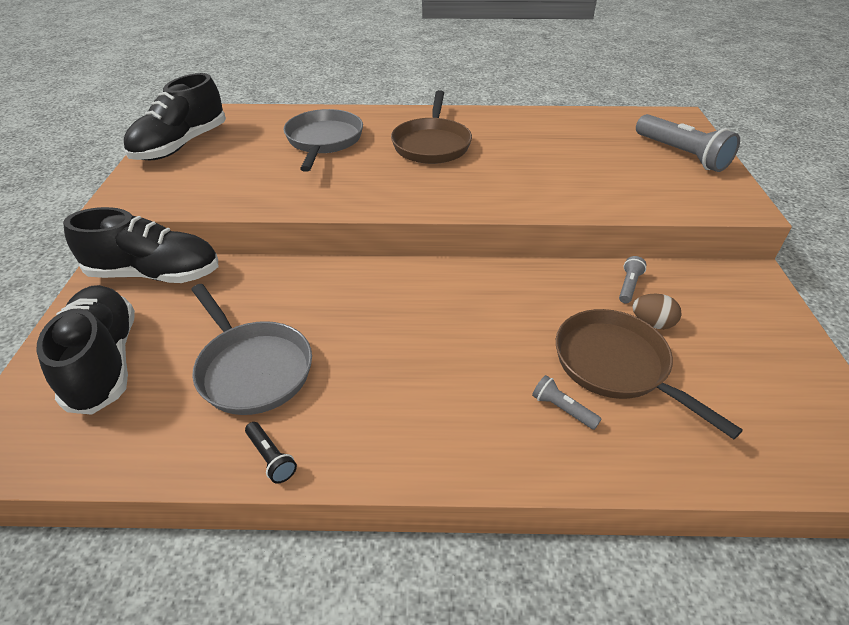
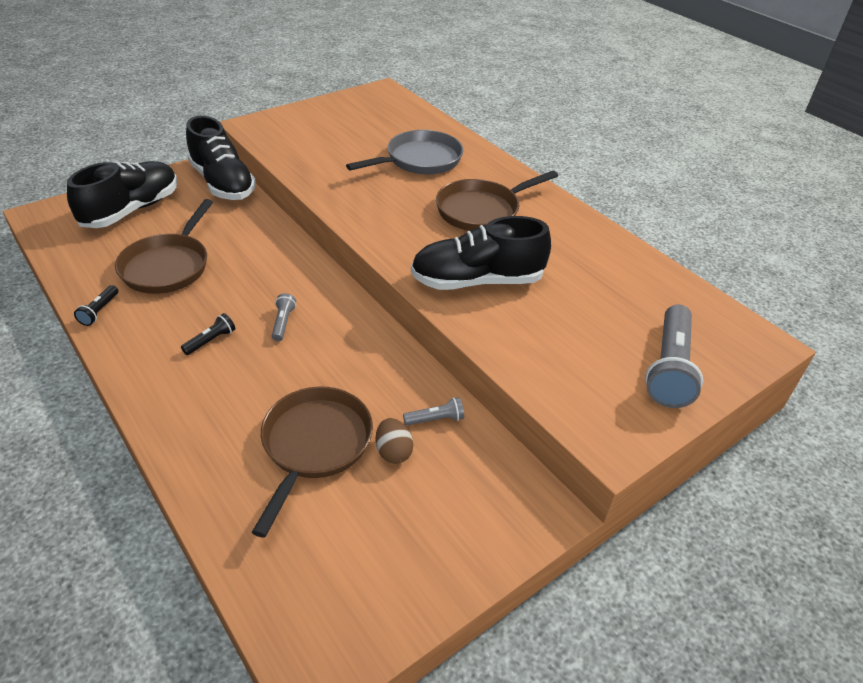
camera: 50 degrees right, 0 degrees up
black shoe [123,73,226,160] -> black shoe moved to [411,216,551,290]
grey pan [191,284,312,415] -> brown pan [115,199,213,294]
grey flashlight [532,375,601,430] -> grey flashlight moved to [272,293,296,341]
none -> black flashlight [181,313,235,355]

